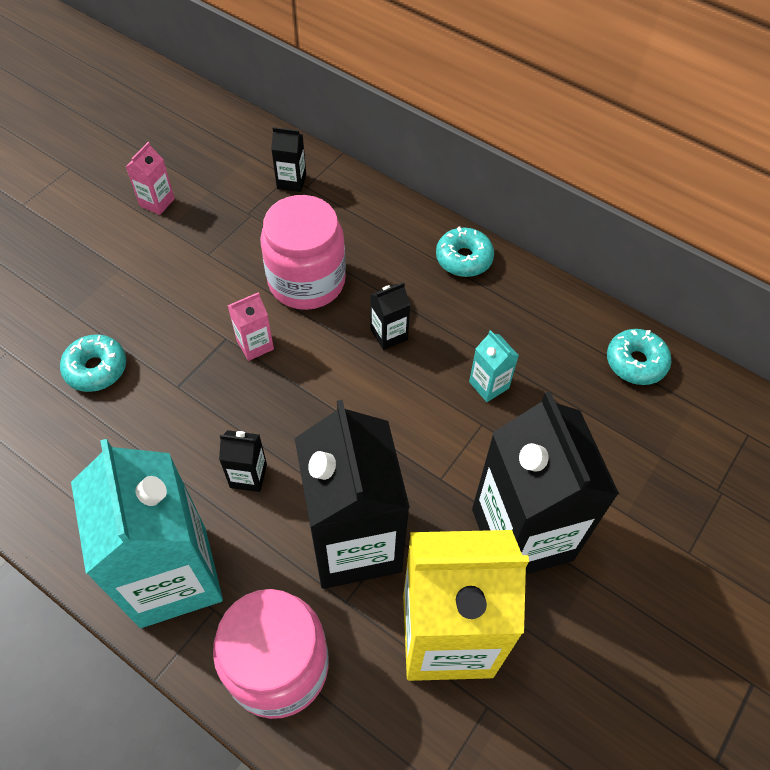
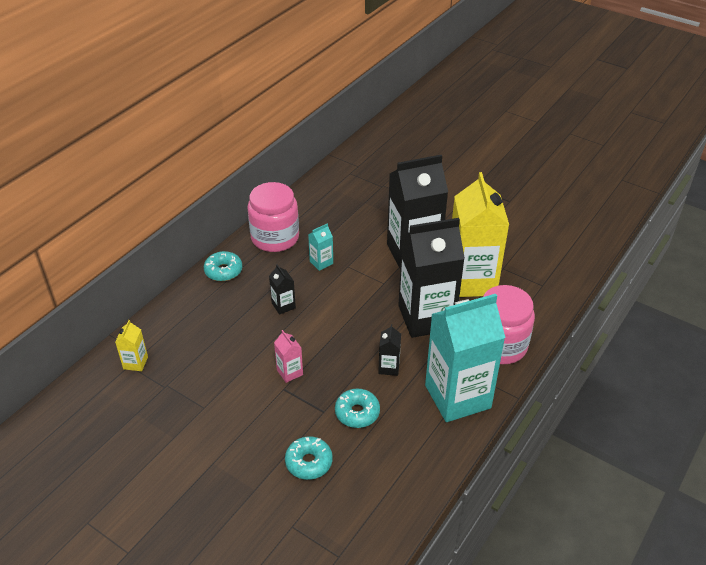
camera: 90 degrees left, 15 degrees down
pink carton [126,142,175,215] -> none
pink jar [260,195,346,310] -> pink jar moved to [247,182,299,252]
black carton [271,127,306,192] -> yellow carton [115,320,148,371]
turquoise donut [607,329,671,385] -> turquoise donut moved to [335,389,380,428]

